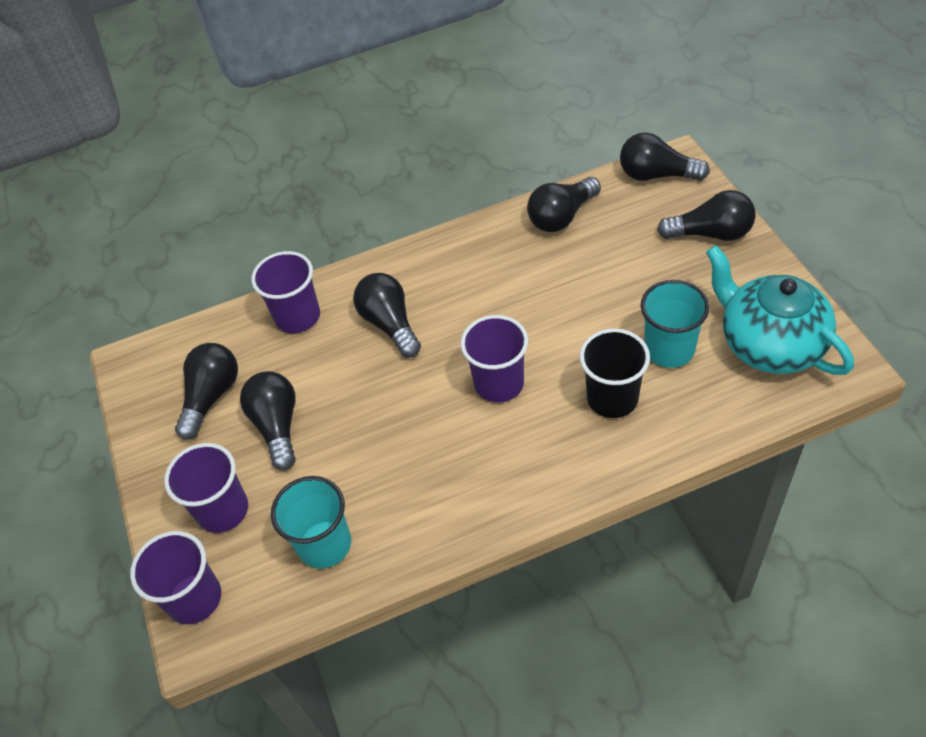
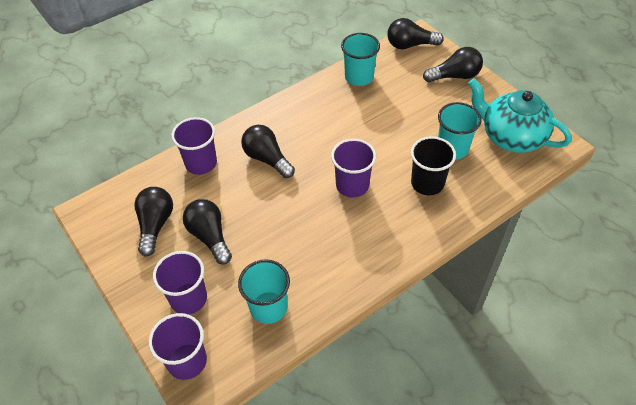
camera: 20 degrees left, 0 degrees up
black light bulb [527,177,601,232] -> turquoise cup [341,33,380,86]

